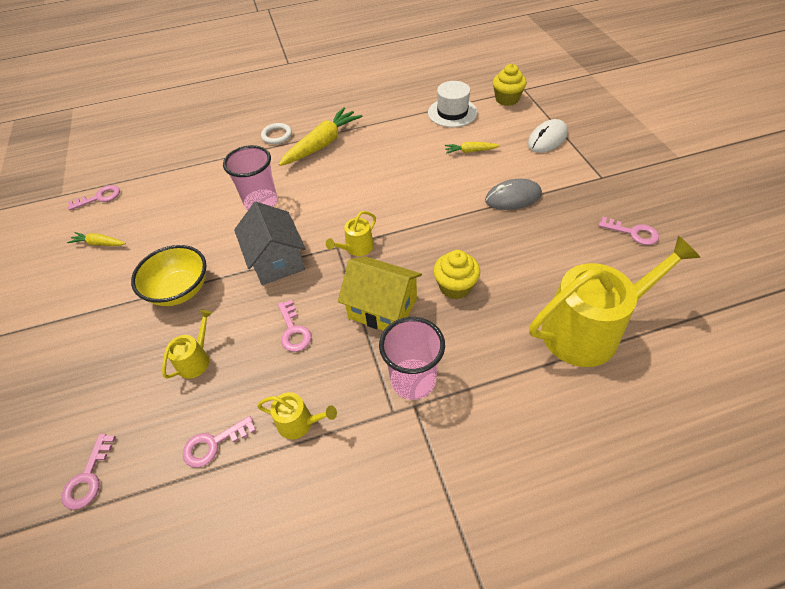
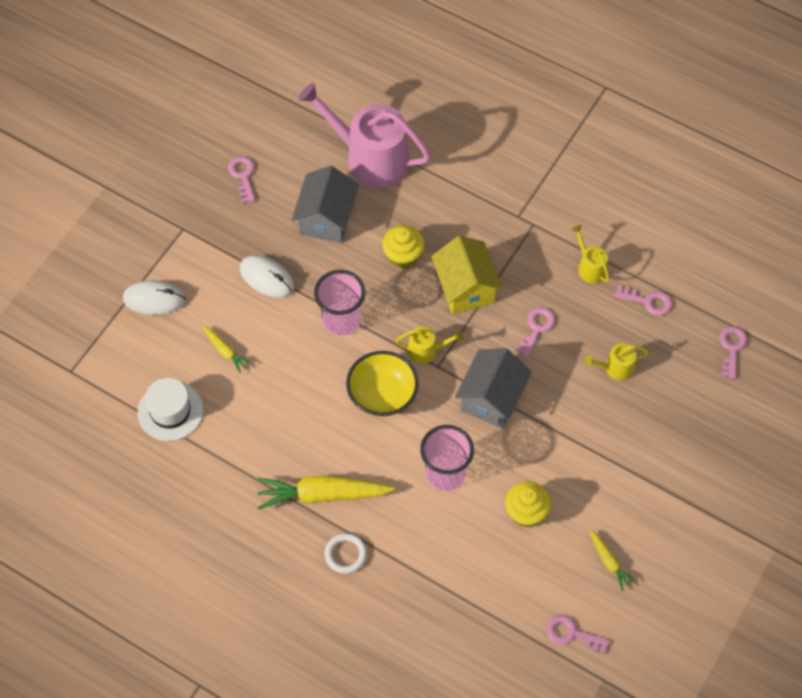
camera: 135 degrees left, 10 degrees up
pink key [61,434,116,510] -> pink key turned 45 degrees counterclockwise [719,326,747,379]
yellow bowl [131,245,206,306] -> yellow bowl moved to [346,351,419,417]
pink cup [379,317,445,400] -> pink cup moved to [314,270,365,336]
grey mouse [485,179,542,210] -> white mouse [240,255,294,298]
yellow cupcake [493,64,527,106] -> yellow cupcake moved to [505,481,551,527]
yellow watering can [530,236,701,367] -> pink watering can [298,83,431,188]
none -> grey house [292,166,359,243]

